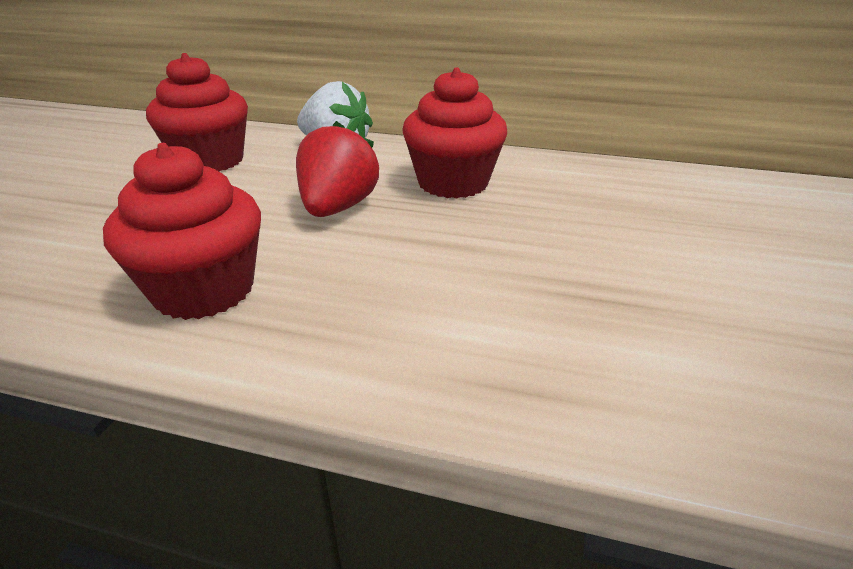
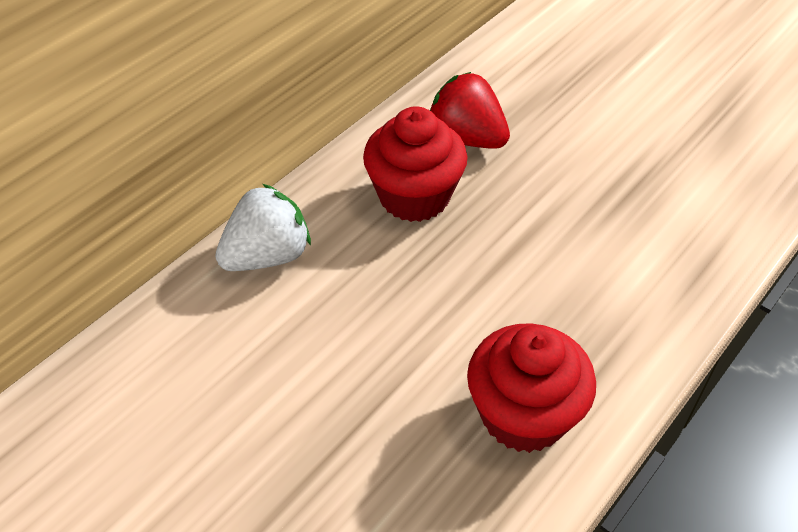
camera: 65 degrees left, 15 degrees up
red cupcake [146,53,248,171] -> none
red strawberry [296,121,379,217] -> red strawberry moved to [430,72,510,149]

